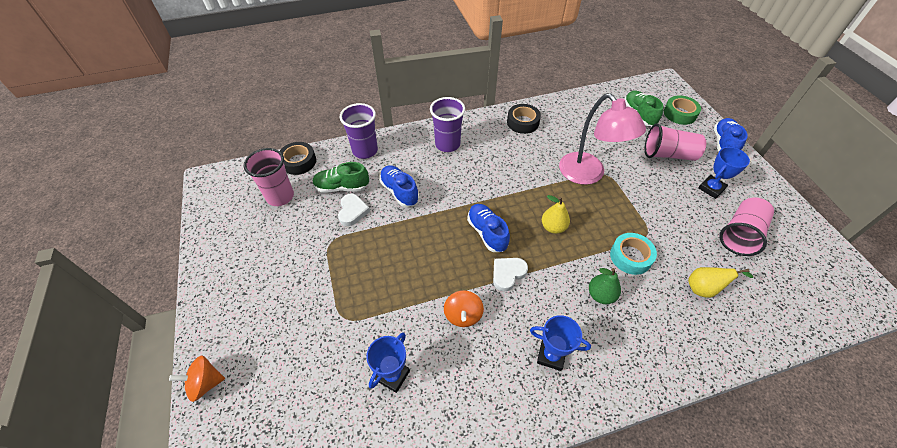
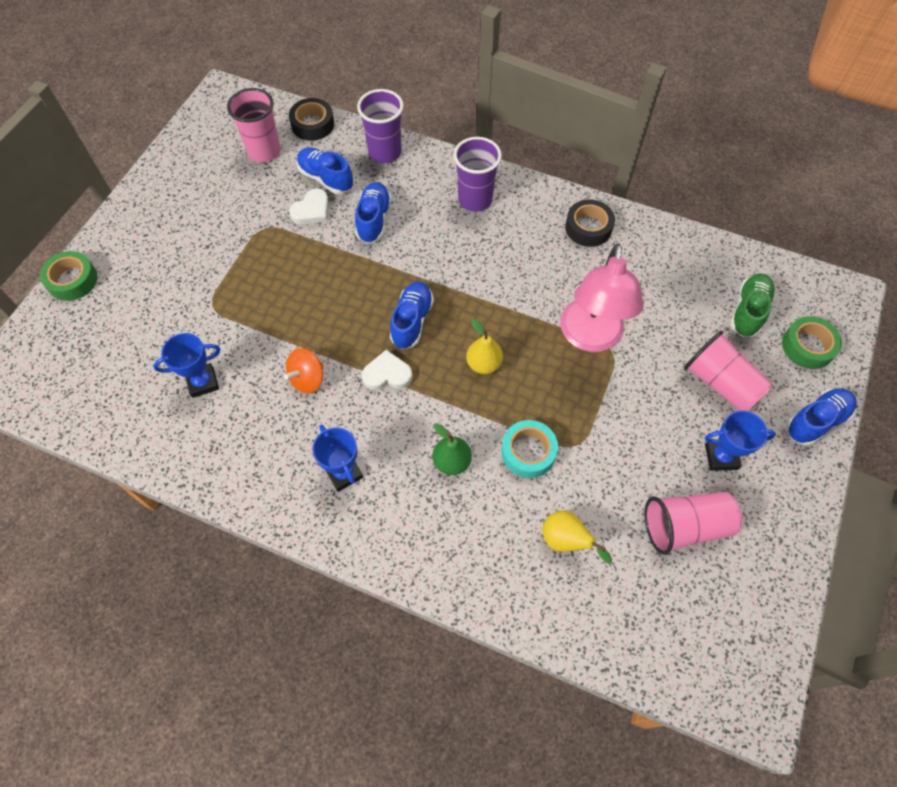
camera: 40 degrees right, 10 degrees up
orange spinning top [169,355,225,402] -> green tape [40,251,98,301]
green shoe [313,162,369,193] -> blue shoe [297,147,353,194]

